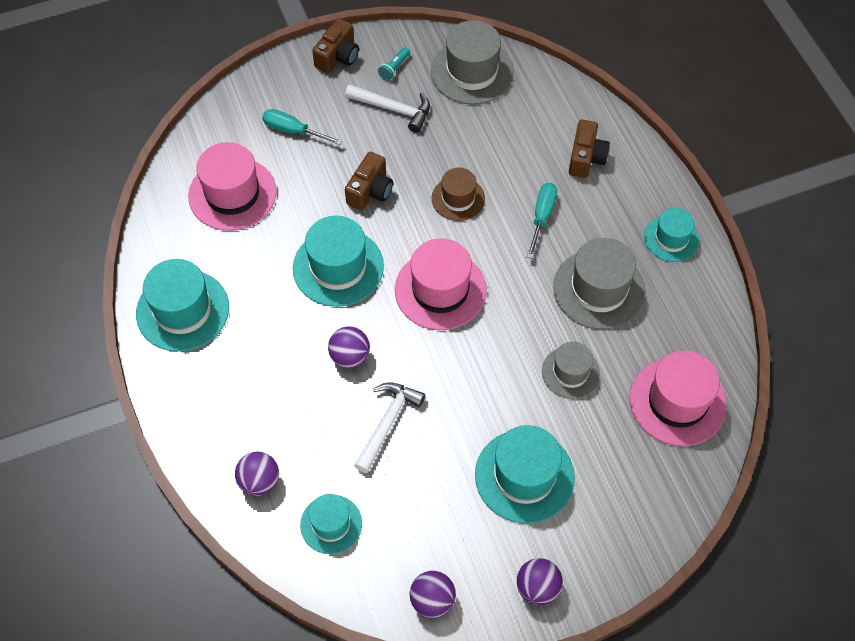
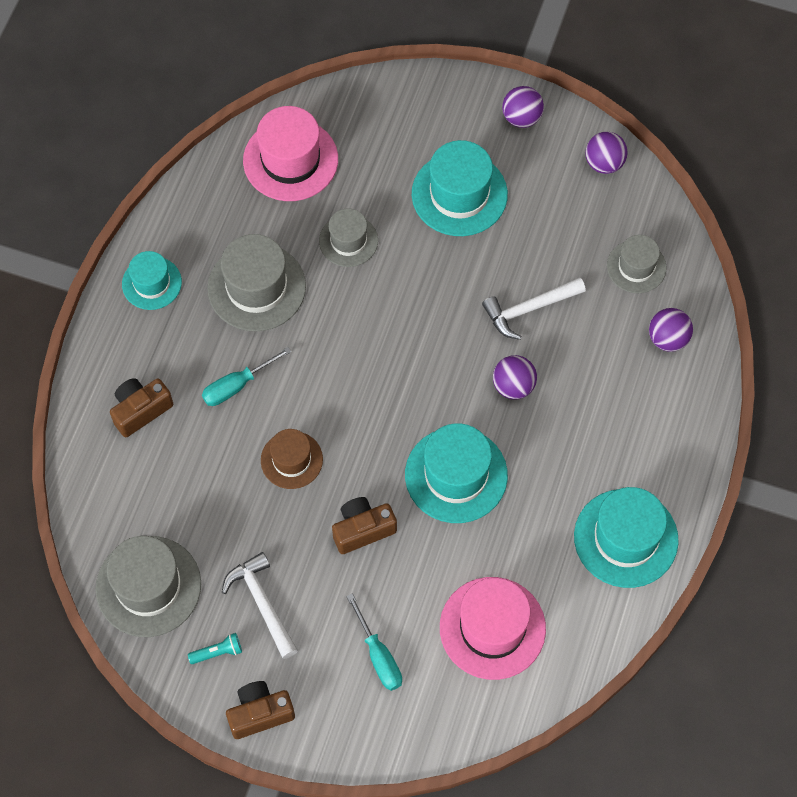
camera: 140 degrees left, 5 degrees up
turquoise hat [300,494,362,554] -> grey hat [607,235,666,293]
pink hat [395,238,487,330] -> none

